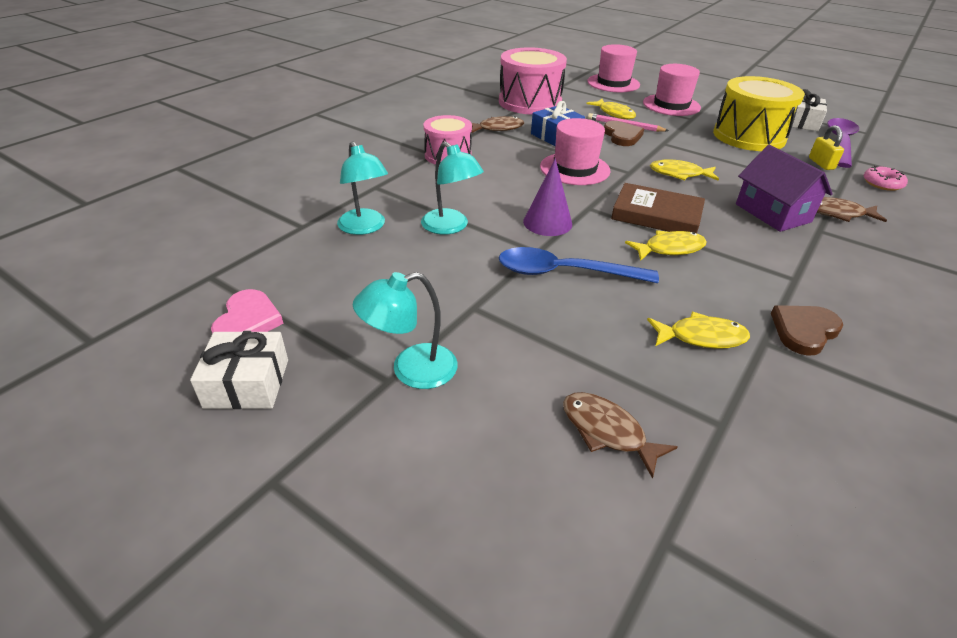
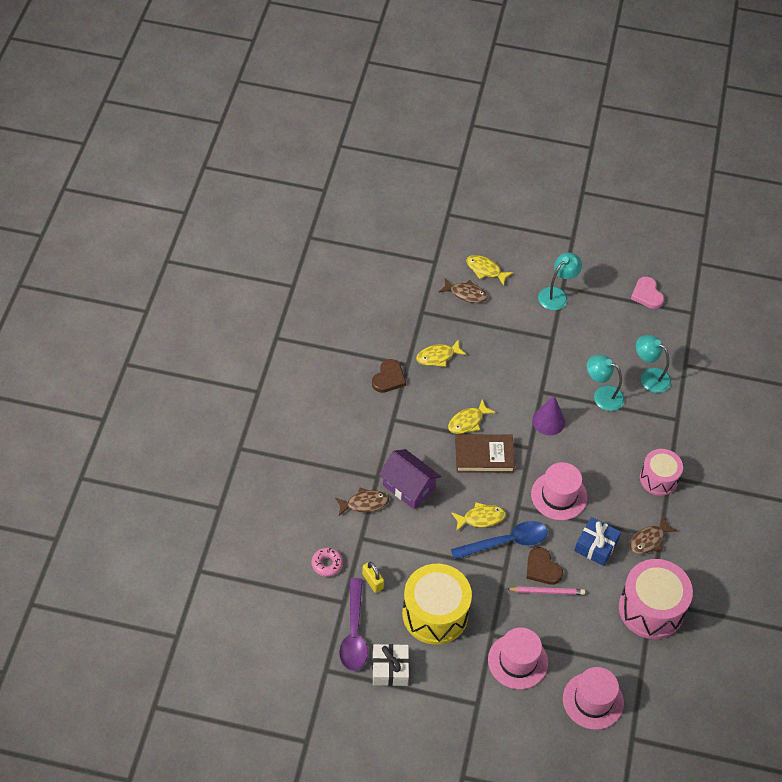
camera: 155 degrees right, 15 degrees up
white gift [190,331,288,409] -> none
blue spoon [499,247,659,283] -> blue spoon moved to [451,521,548,560]
yellow fish [587,99,636,119] -> yellow fish moved to [466,255,513,286]

